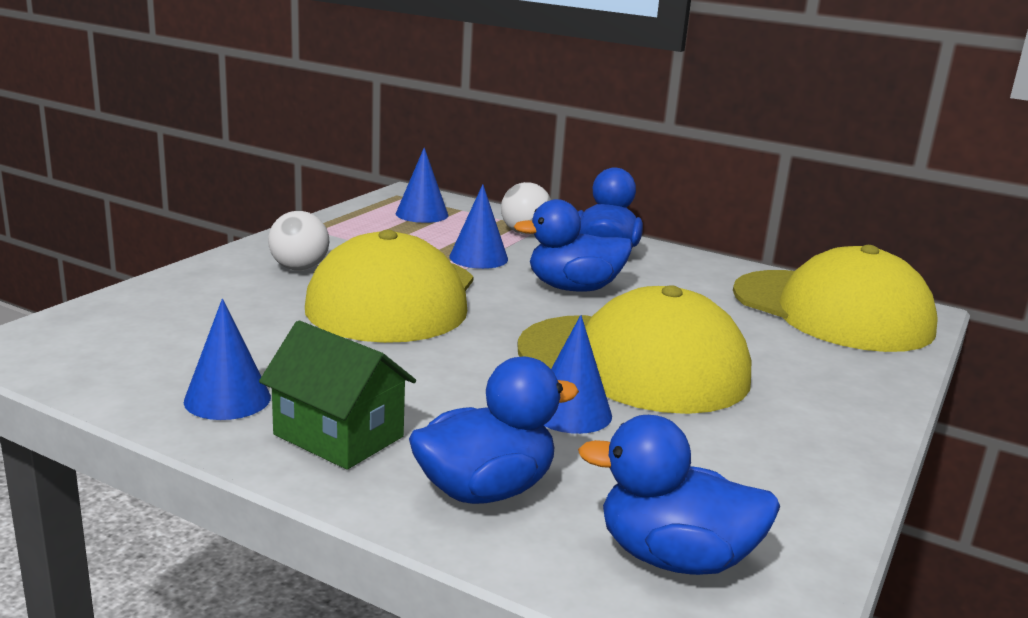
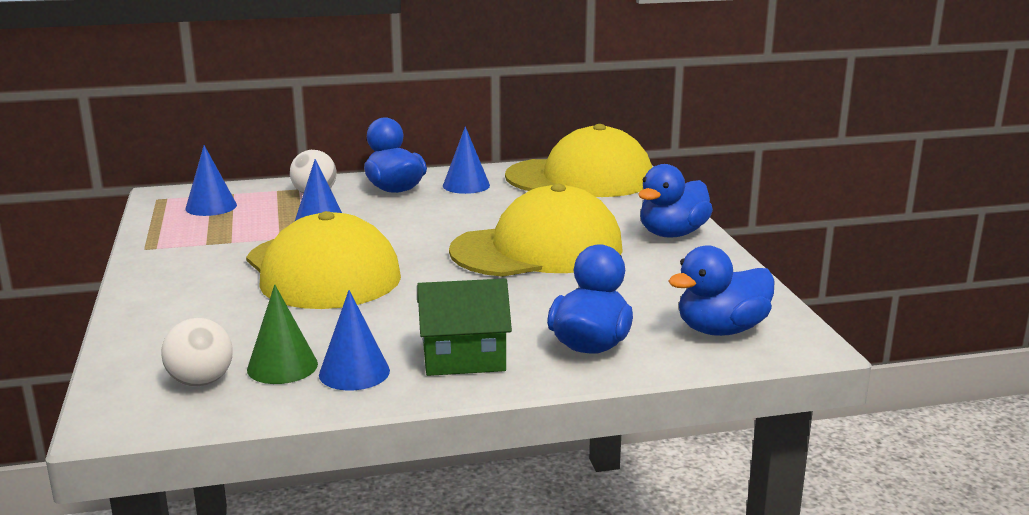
camera: 40 degrees left, 0 degrees up
white ball [268,211,329,271] -> white ball moved to [161,318,233,387]
blue duck [513,199,632,292] -> blue duck moved to [639,164,713,238]
blue cone [544,315,612,434] -> blue cone moved to [443,126,490,194]
none -> green cone [247,284,318,384]

